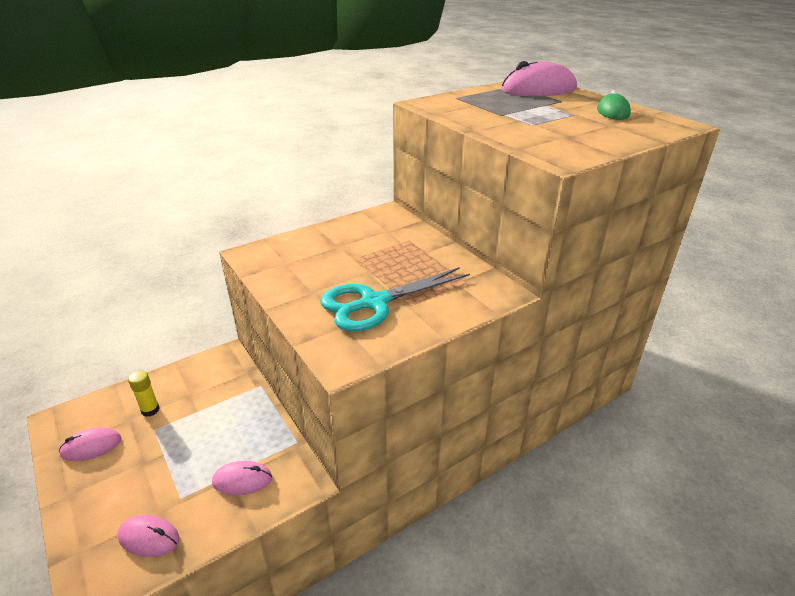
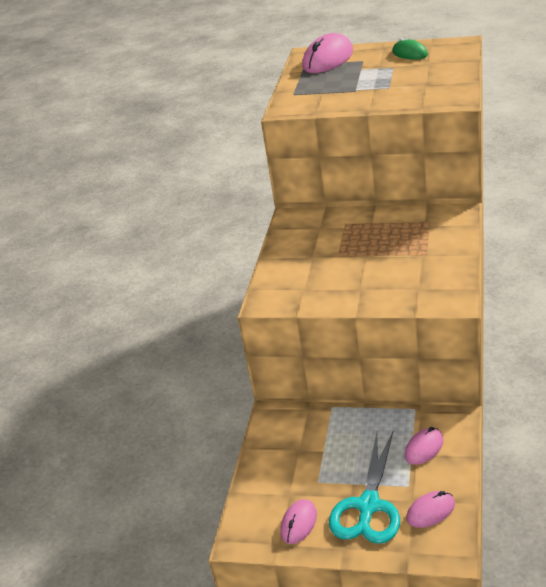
camera: 40 degrees left, 0 degrees up
yellow glue stick [128,370,160,417] -> none
turquoise scissors [320,267,470,331] -> turquoise scissors moved to [329,432,400,544]

